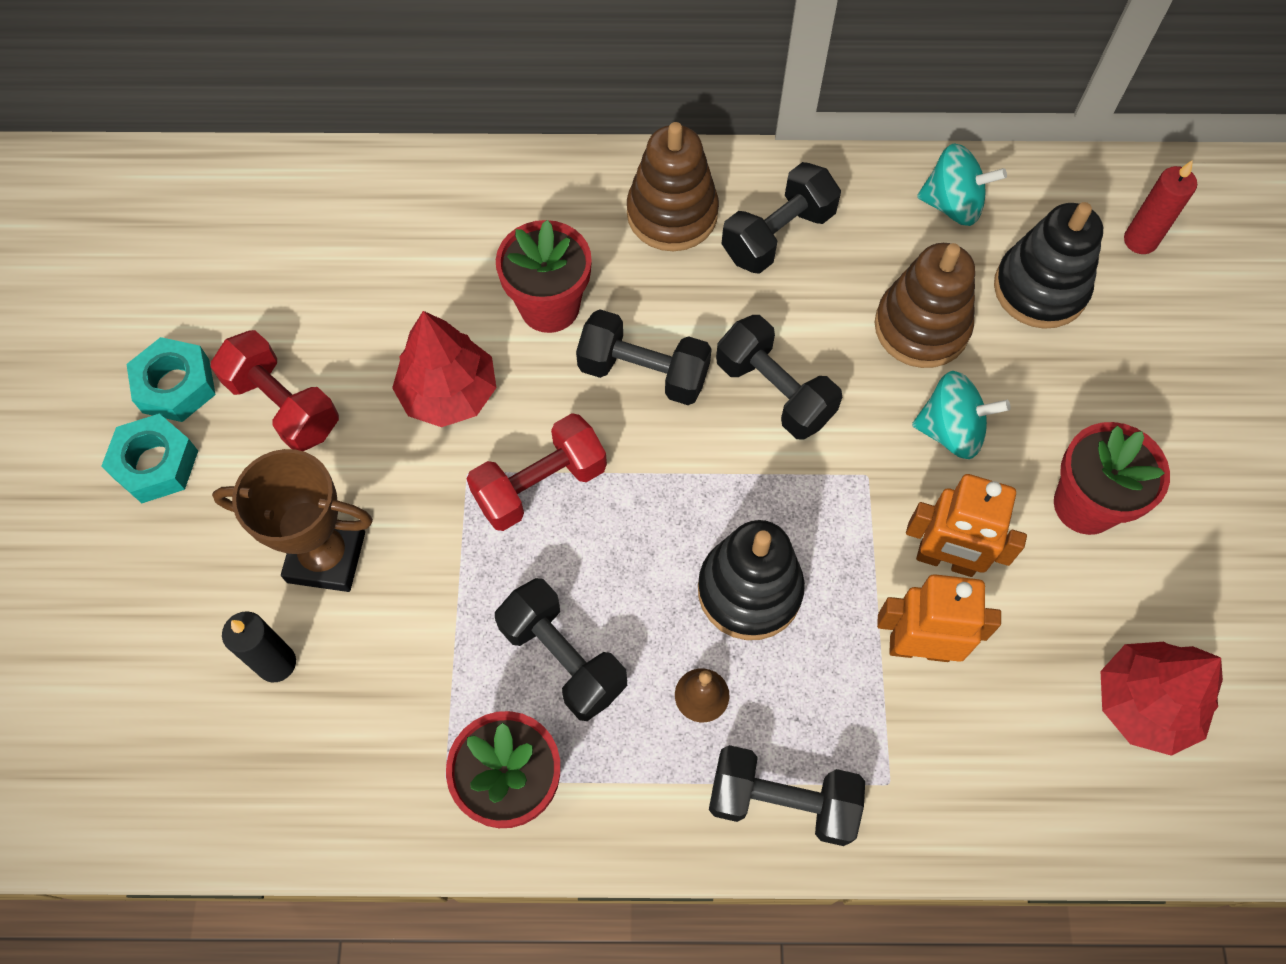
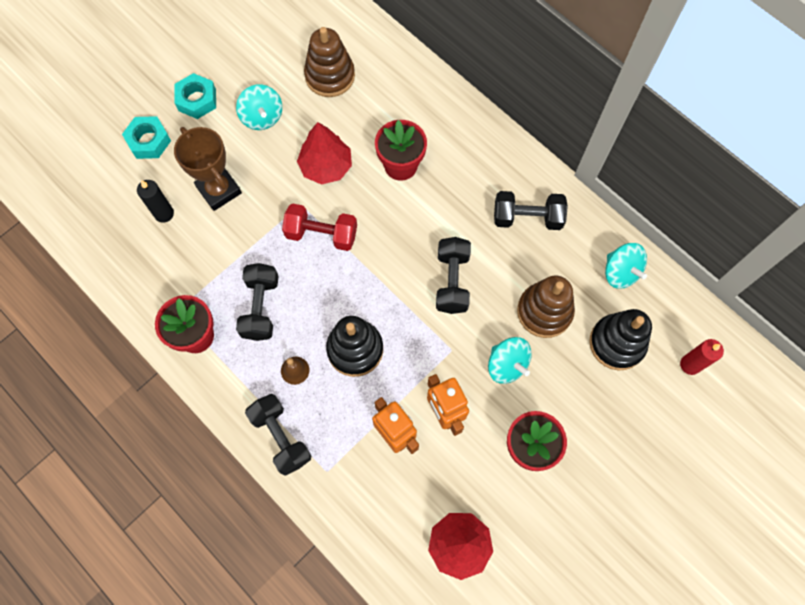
camera: 45 degrees right, 5 degrees up
turquoise nut [126,337,216,422] -> turquoise nut moved to [122,116,171,159]
red dumbbell [211,330,339,451] -> turquoise spinning top [236,84,282,130]
black dumbbell [576,309,712,405] -> none
brown stacking toy [627,122,719,251] -> brown stacking toy moved to [304,27,355,97]

